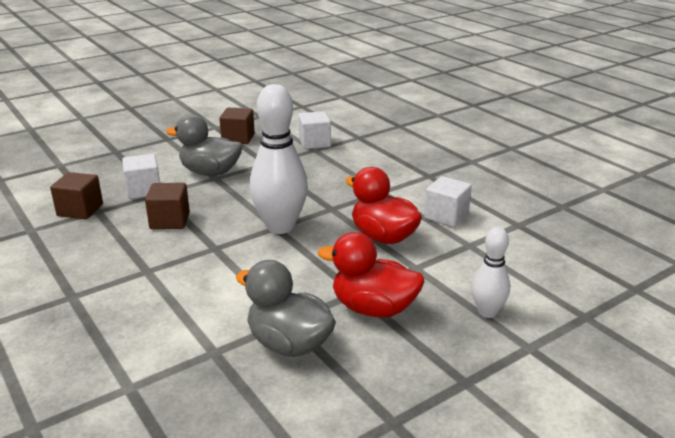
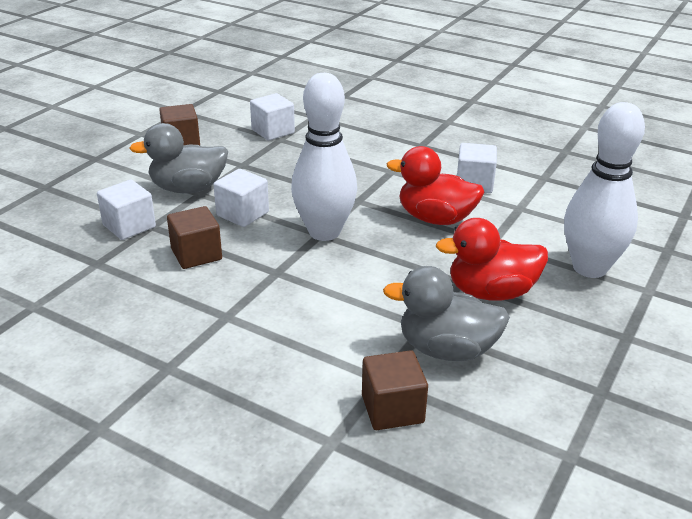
camera: 25 degrees left, 5 degrees up
brown cube [50,172,103,219] -> brown cube moved to [362,350,428,430]
white bowling pin [472,227,510,318] -> white bowling pin [564,102,645,278], size x1.83
none -> white cube [213,169,269,227]

